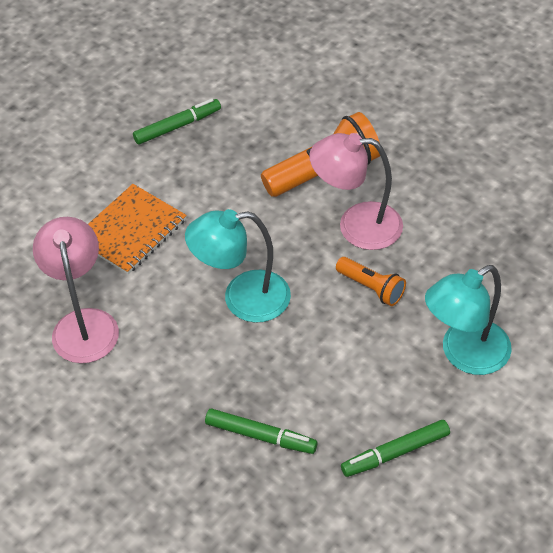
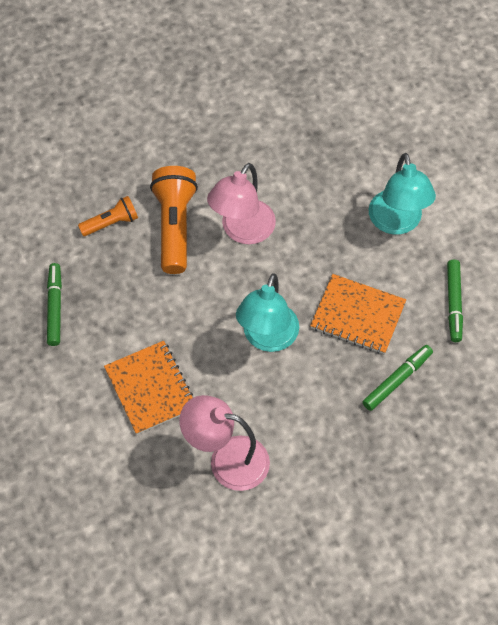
camera: 65 degrees left, 10 degrees up
orange flashlight [336,257,406,306] -> orange flashlight moved to [78,196,138,236]
none -> orange notebook [310,274,406,354]

